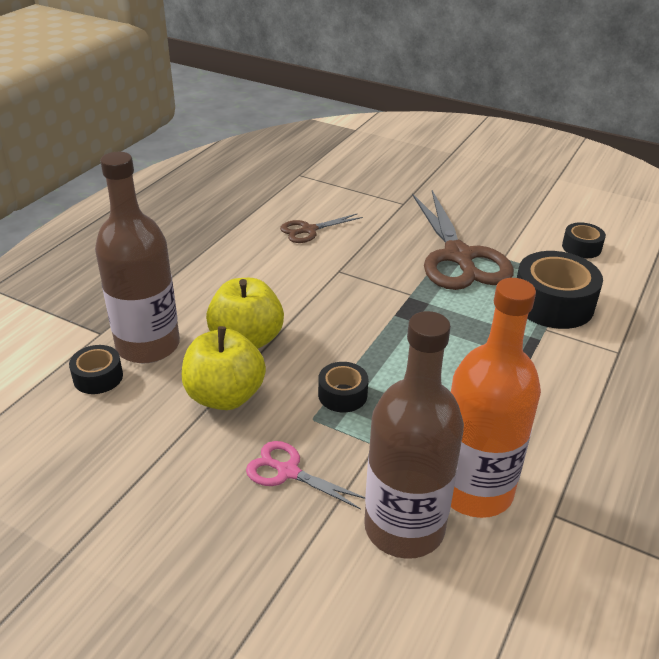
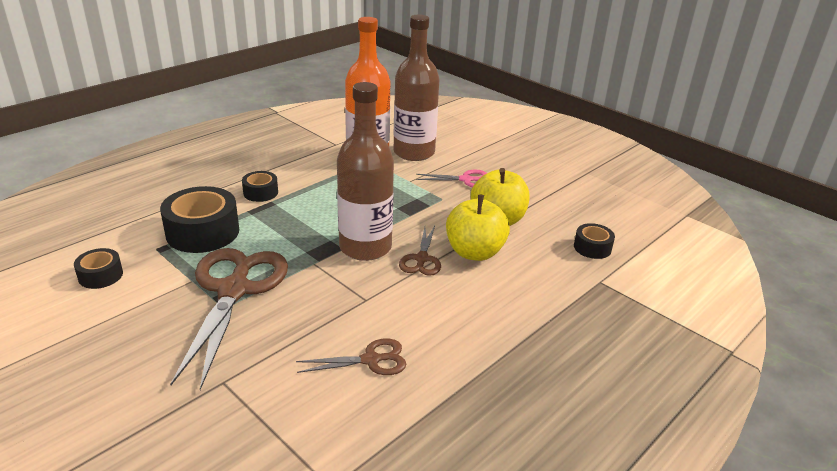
camera: 165 degrees left, 5 degrees down
brown bottle [95,152,180,363] -> brown bottle moved to [337,82,394,261]
pink scissors [246,441,365,510] -> pink scissors turned 45 degrees counterclockwise [416,170,487,187]
black tape [318,362,368,412] -> black tape moved to [242,171,278,202]
none -> brown scissors [399,226,441,276]

